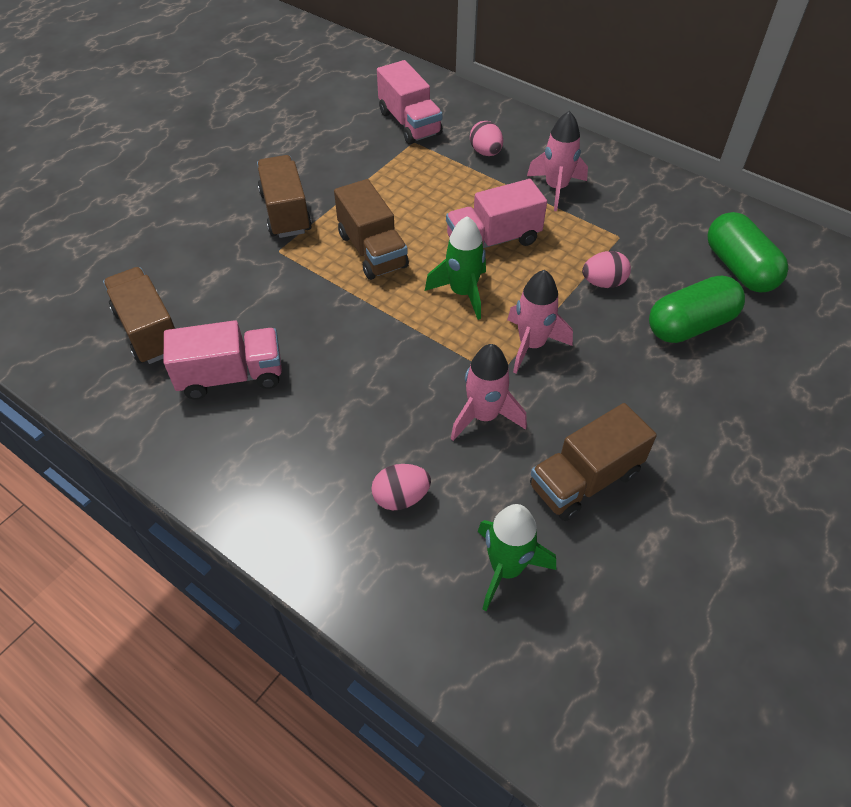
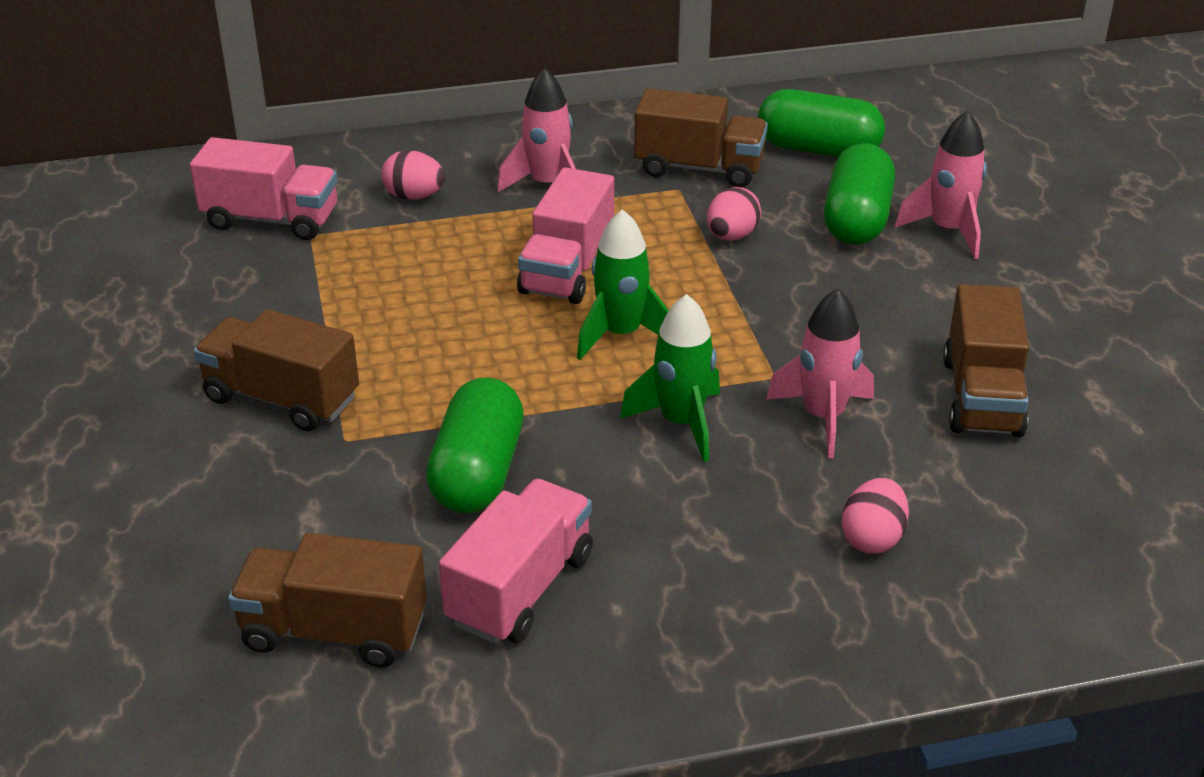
camera: 50 degrees left, 15 degrees down
brown truck [334,179,409,280] -> brown truck moved to [634,88,768,187]
green rocket [478,504,556,611] -> green rocket moved to [620,294,720,462]
pink rocket [507,270,573,373] -> pink rocket moved to [895,111,987,259]
none -> green capsule [426,378,524,513]

